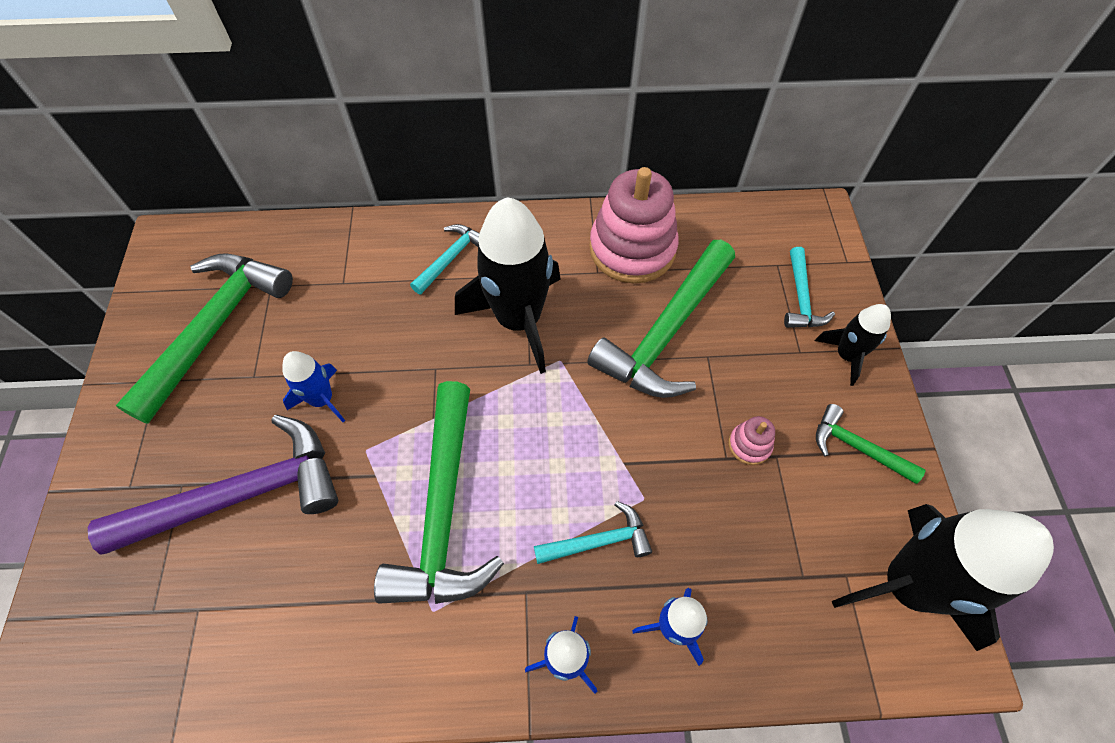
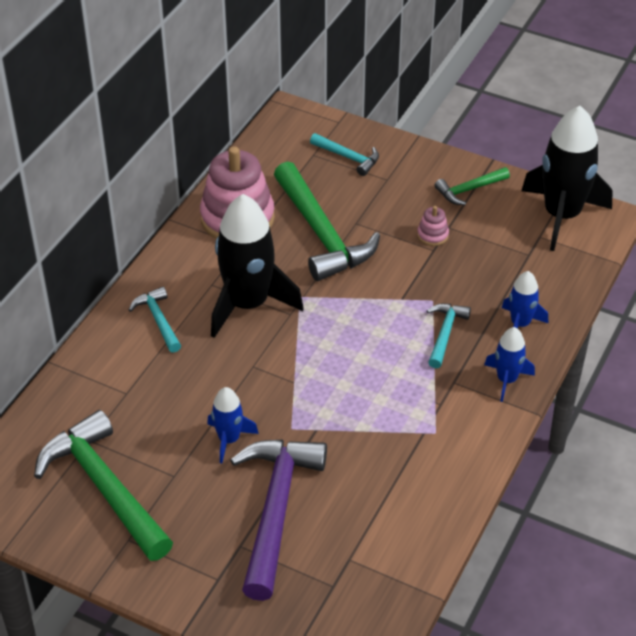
camera: 60 degrees left, 15 degrees down
green hammer [374,381,504,604] -> none
black rocket [815,304,891,386] -> none

